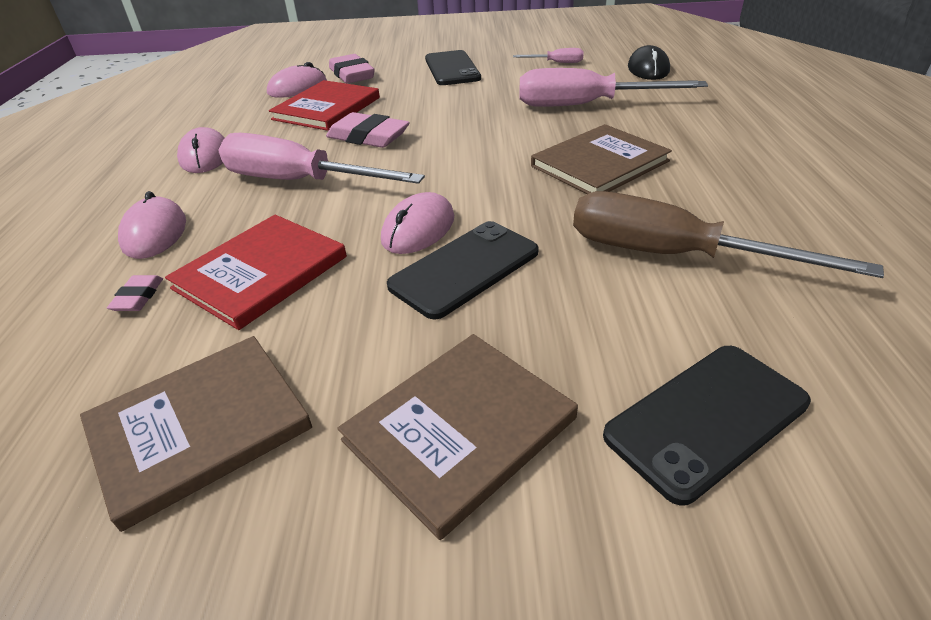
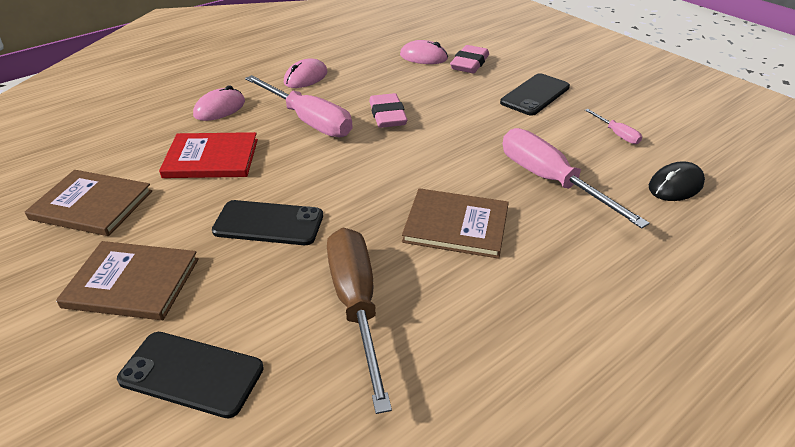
camera: 50 degrees right, 0 degrees up
pink eraser [107,275,163,311] -> none
pink screwdriver [218,133,425,184] -> pink screwdriver turned 150 degrees clockwise [245,75,353,137]
red book [269,80,380,131] -> none
pink mouse [381,192,454,254] -> none

